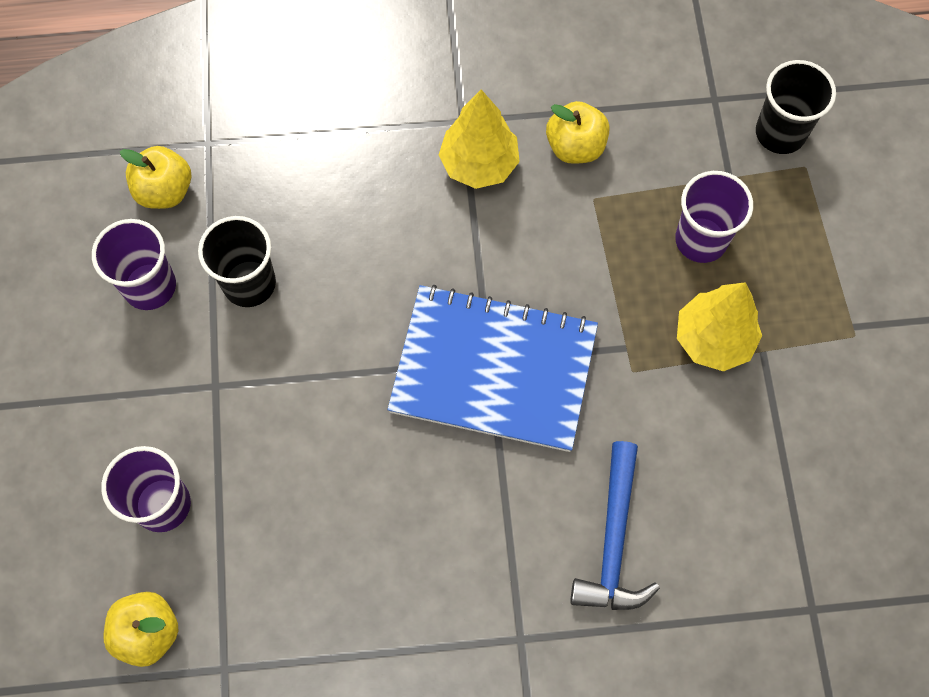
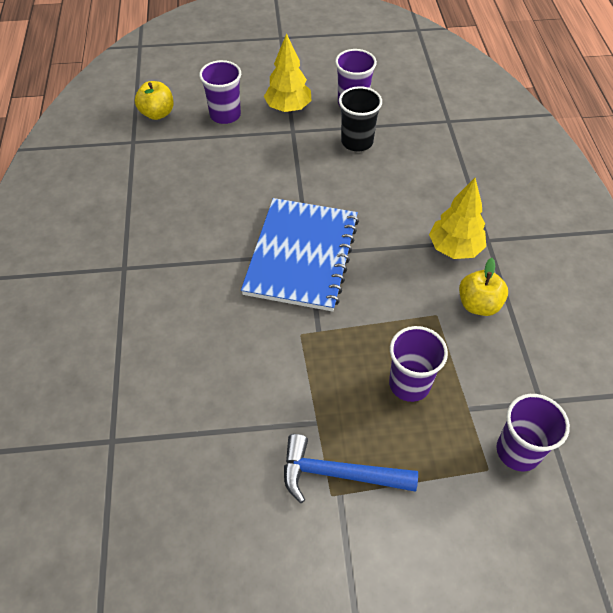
camera: 90 degrees right, 15 degrees down
yellow apple [120,146,191,209] -> none
blue hammer [570,441,660,610] -> blue hammer moved to [284,434,418,503]
yellow tree [677,282,762,371] -> yellow tree moved to [264,33,312,112]
black cup [756,60,836,154] -> purple cup [497,394,570,471]

